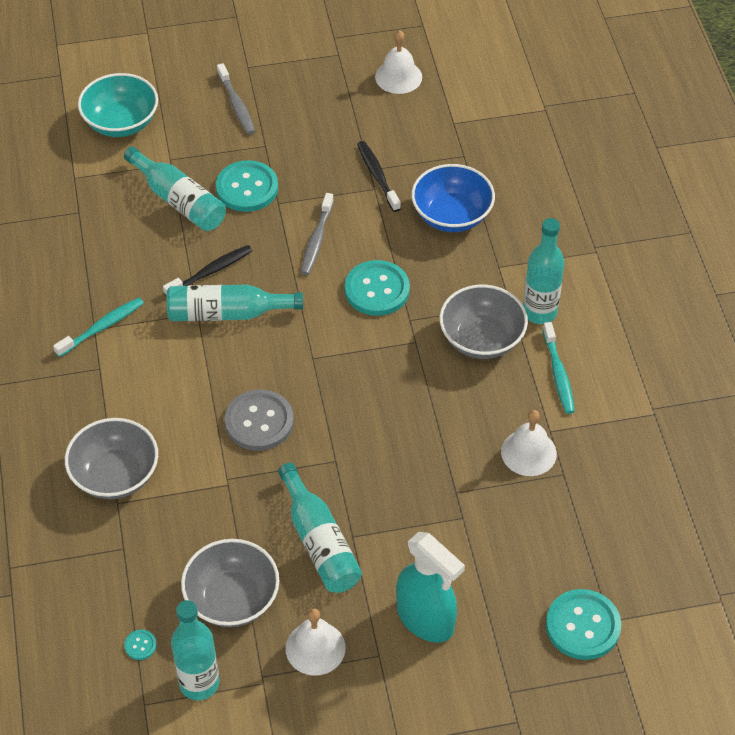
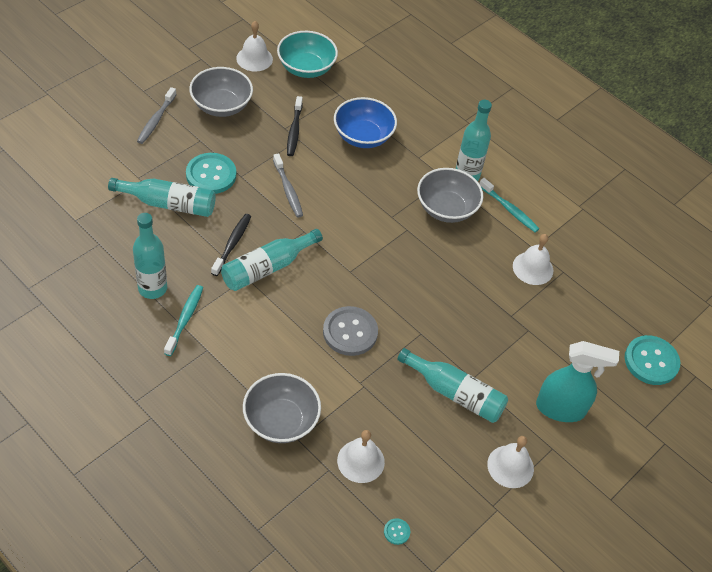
camera: 40 degrees left, 0 degrees up
turquoise bowl [78,73,158,137] -> turquoise bowl moved to [277,31,338,78]
turquoise bottle [171,600,219,700] -> turquoise bottle moved to [133,213,167,299]
grey bowl [181,539,279,627] -> grey bowl moved to [189,67,253,117]
grey toothbrush [217,63,255,135] -> grey toothbrush turned 75 degrees clockwise [137,87,177,144]
turquoise button [345,260,410,316] -> none
black toothbrush [357,141,401,212] -> black toothbrush turned 120 degrees counterclockwise [287,96,303,156]
none -> white bell [337,430,385,483]

